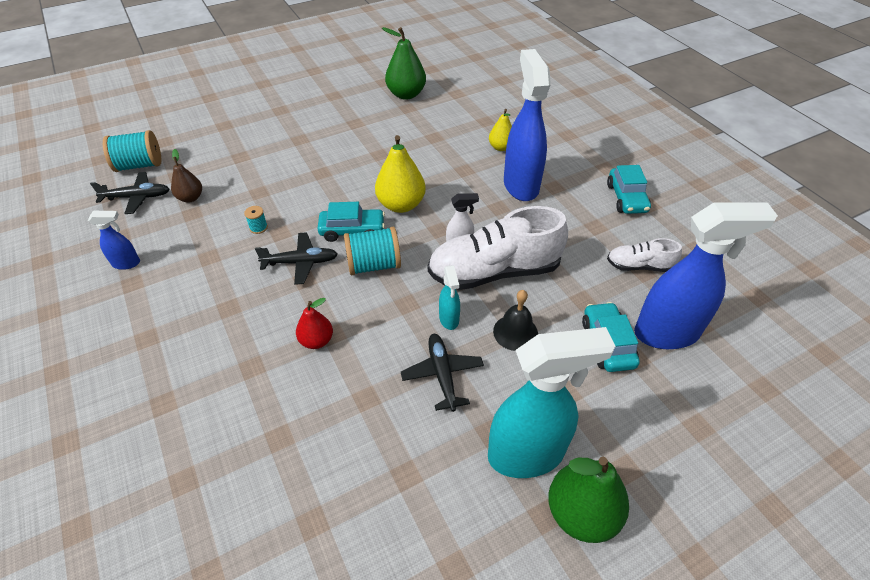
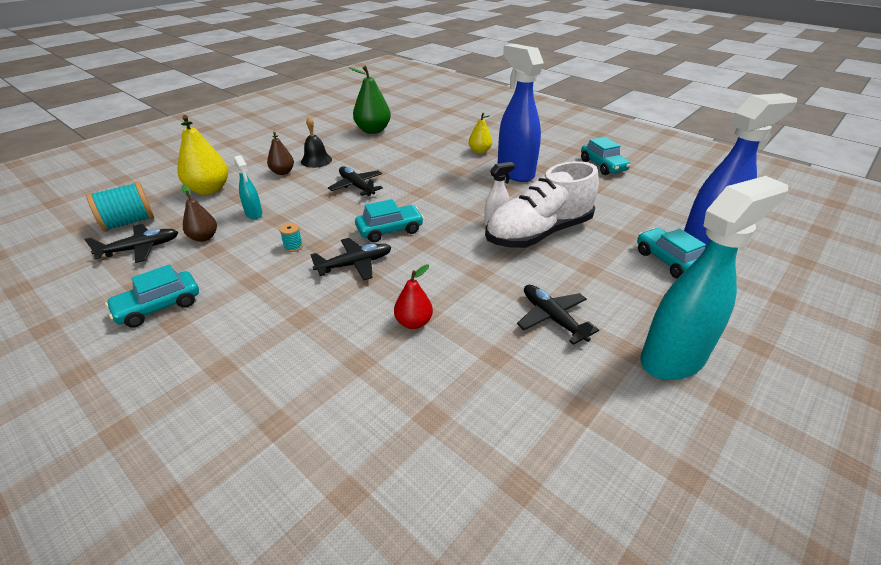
camera: 20 degrees left, 10 degrees down
blue spray bottle [88,211,140,270] -> turquoise car [105,264,199,328]
turquoise spool [344,227,401,275] -> none
yellow pear [375,135,426,213] -> yellow pear moved to [177,115,228,195]
turquoise spray bottle [439,265,460,330] -> turquoise spray bottle moved to [234,155,262,219]
black bell [493,290,538,351] -> black bell moved to [301,117,332,168]
green pear [548,457,629,543] -> none
white shoe [607,238,682,272] -> none
none -> brown pear [267,132,294,175]
none -> black plane [328,166,383,196]

